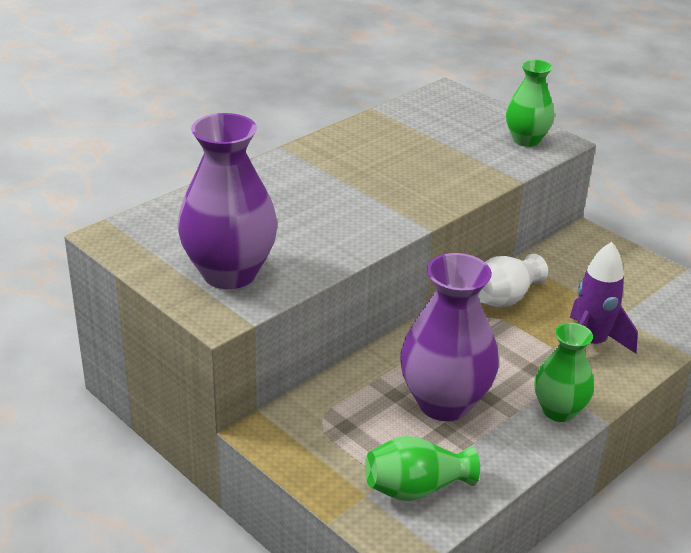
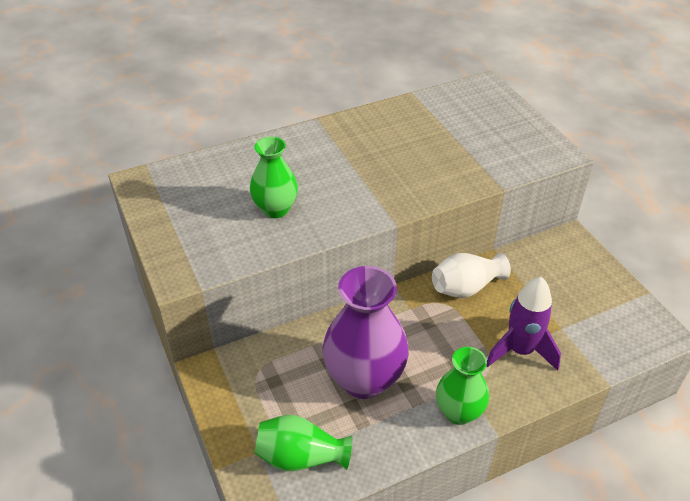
camera: 20 degrees right, 10 degrees up
purple vase [177,113,278,289] -> none
green vase [506,60,554,147] -> green vase moved to [250,137,298,218]

